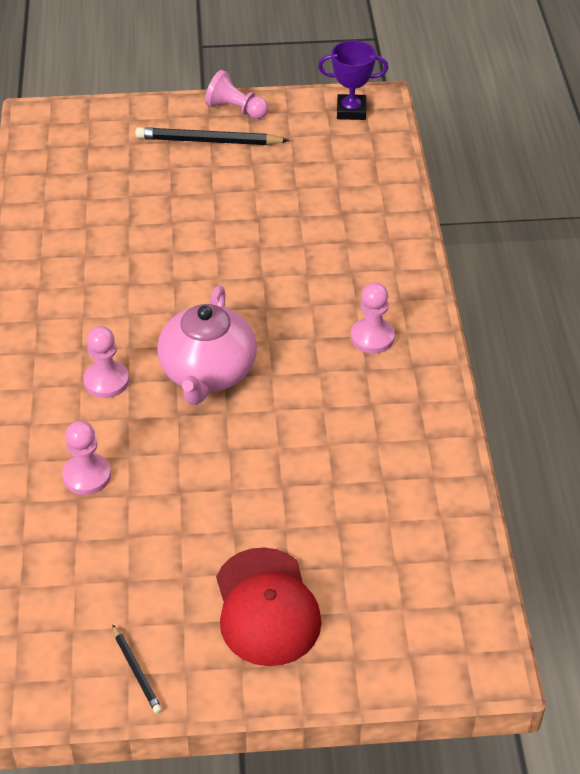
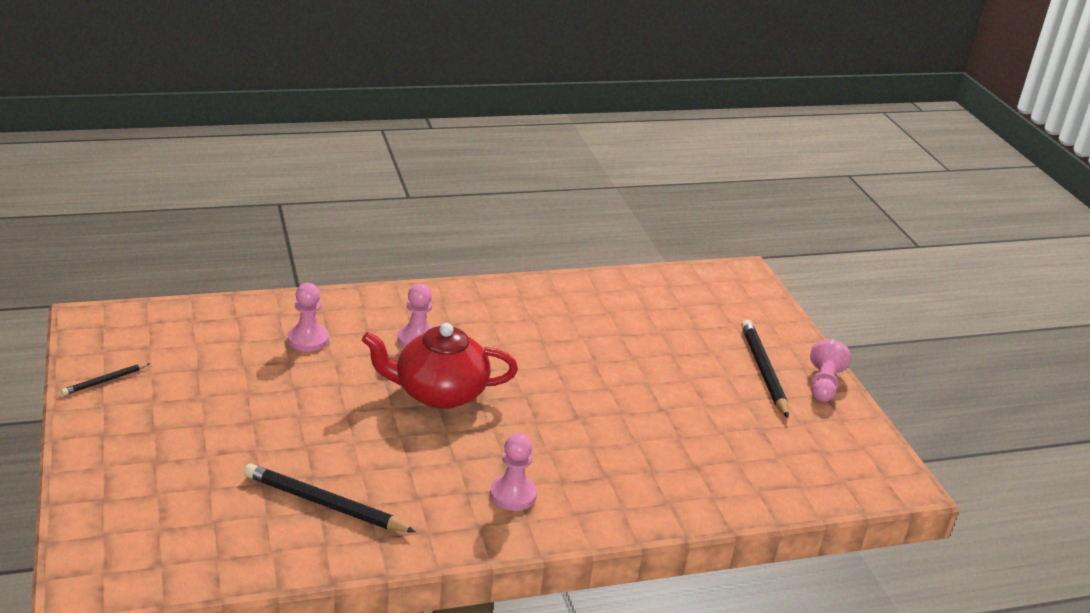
camera: 75 degrees right, 15 degrees down
pink teapot [157,286,257,405] -> red teapot [362,323,518,409]
red cap [216,547,322,666] -> none
purple trophy [318,40,388,120] -> none
none -> black pencil [244,463,416,532]

